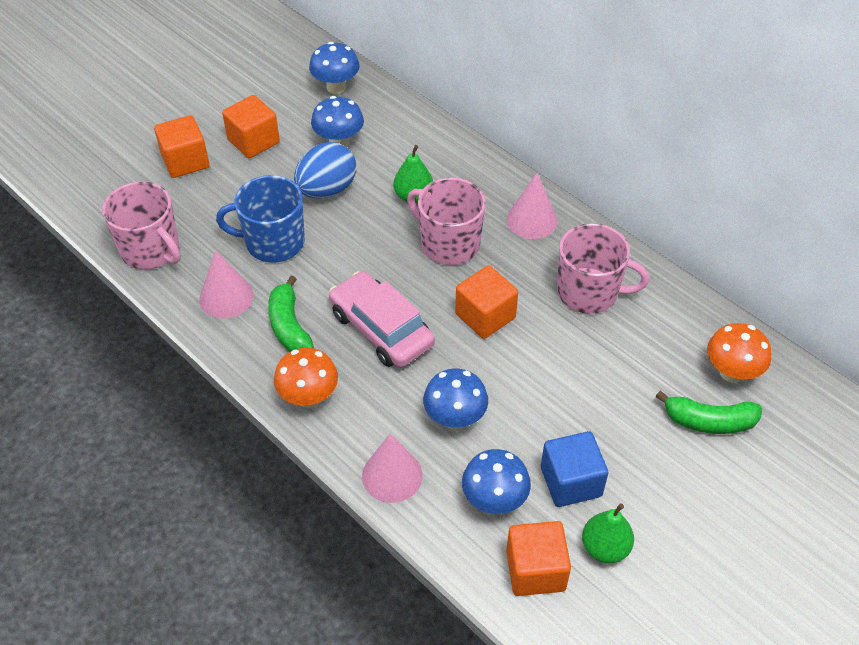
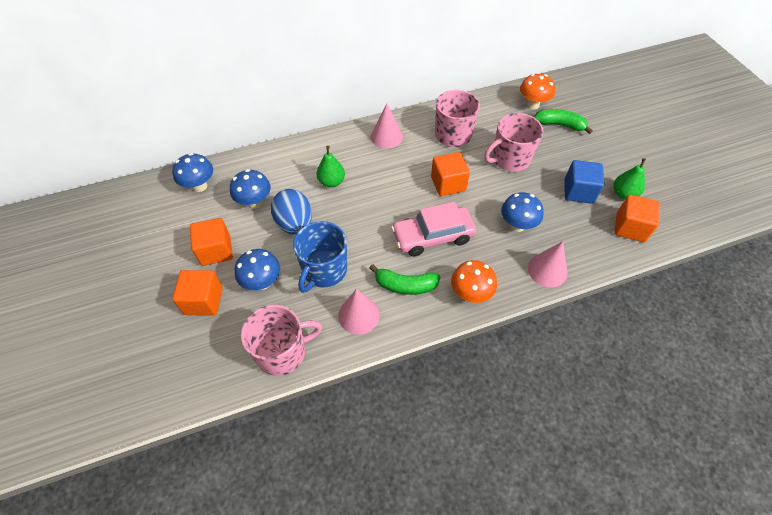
camera: 65 degrees left, 5 degrees up
pink mug [407,178,486,265] -> pink mug moved to [484,113,543,172]
blue mushroom [462,449,531,514] -> blue mushroom moved to [234,249,280,290]
green banana [656,391,762,434] -> green banana turned 105 degrees counterclockwise [534,109,593,134]

